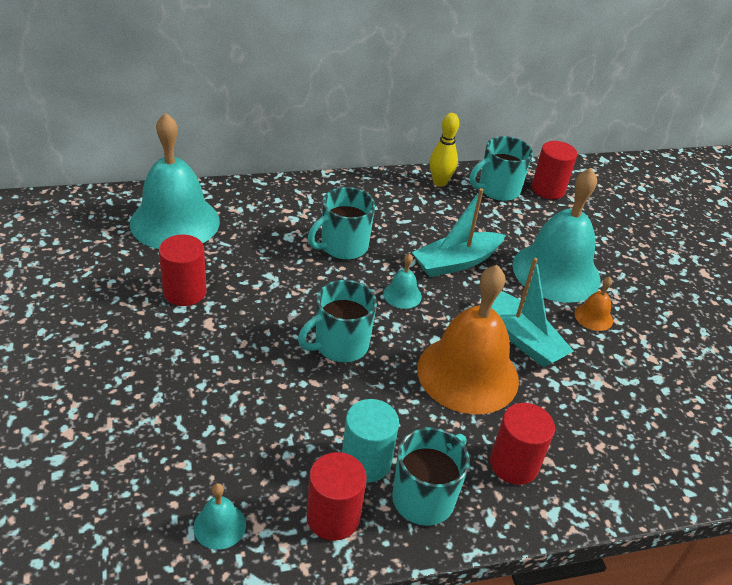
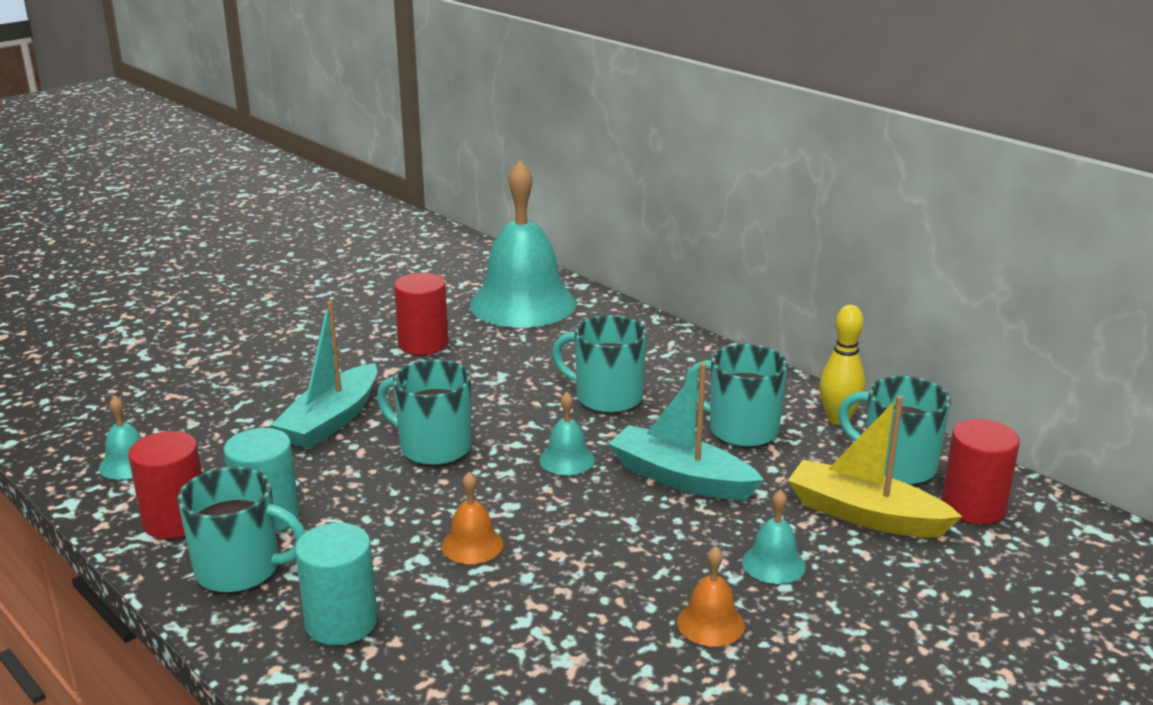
camera: 65 degrees right, 15 degrees down
orange bell [417,265,519,414] -> orange bell [442,472,504,564], size x0.41
red cylinder [490,403,555,485] -> turquoise cylinder [295,523,378,645]
turquoise boat [491,258,574,367] -> turquoise boat moved to [271,301,377,449]
turquoise bell [513,168,601,303] -> turquoise bell [742,489,806,584], size x0.41
none -> turquoise mug [685,344,788,447]
none -> yellow boat [788,396,962,538]

